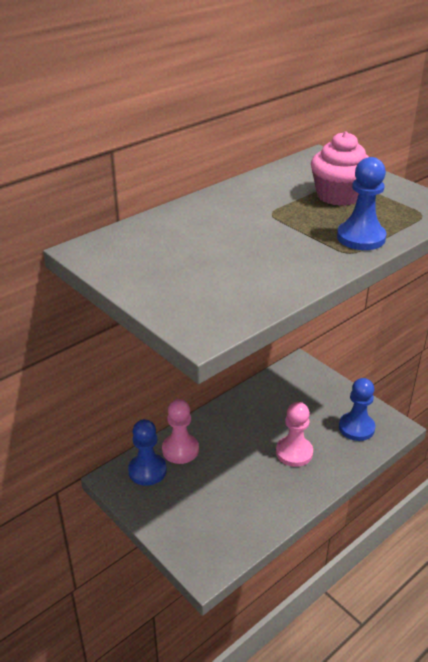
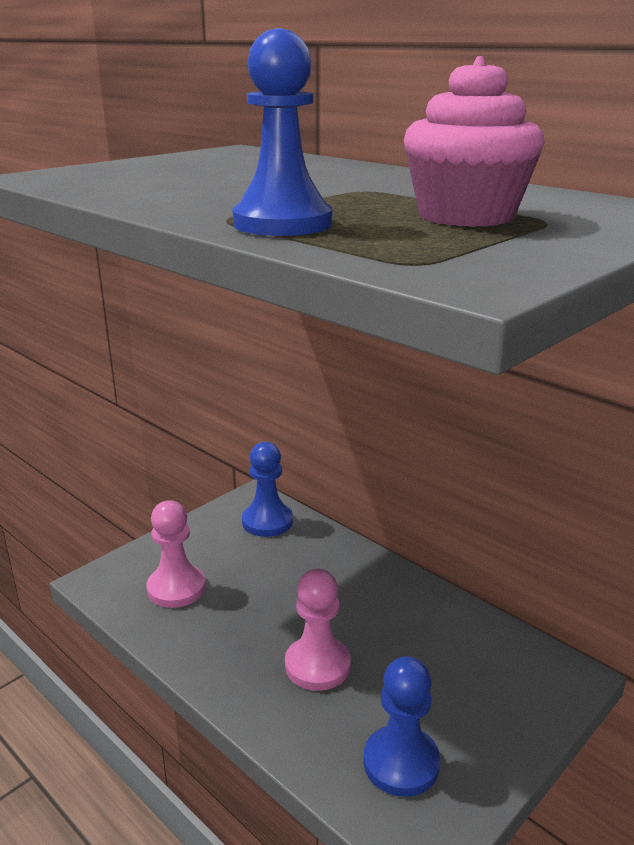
camera: 85 degrees right, 10 degrees down
pink pawn [162,399,199,464] -> pink pawn moved to [146,500,206,608]

